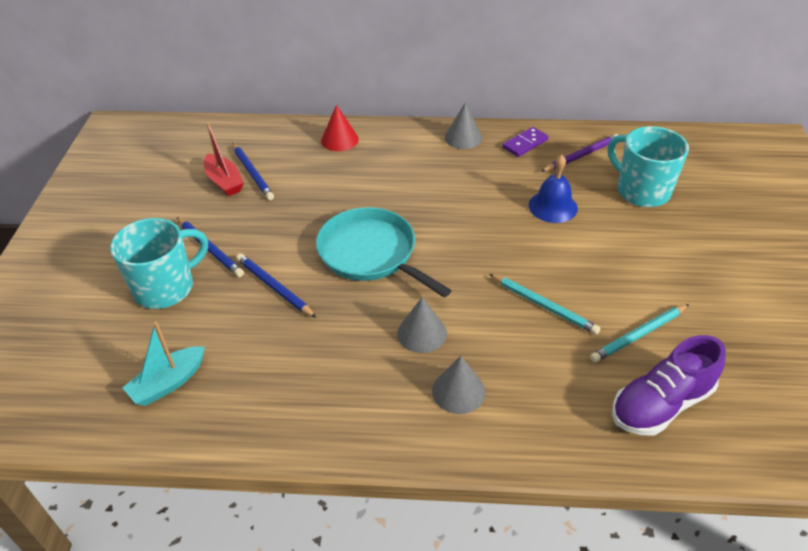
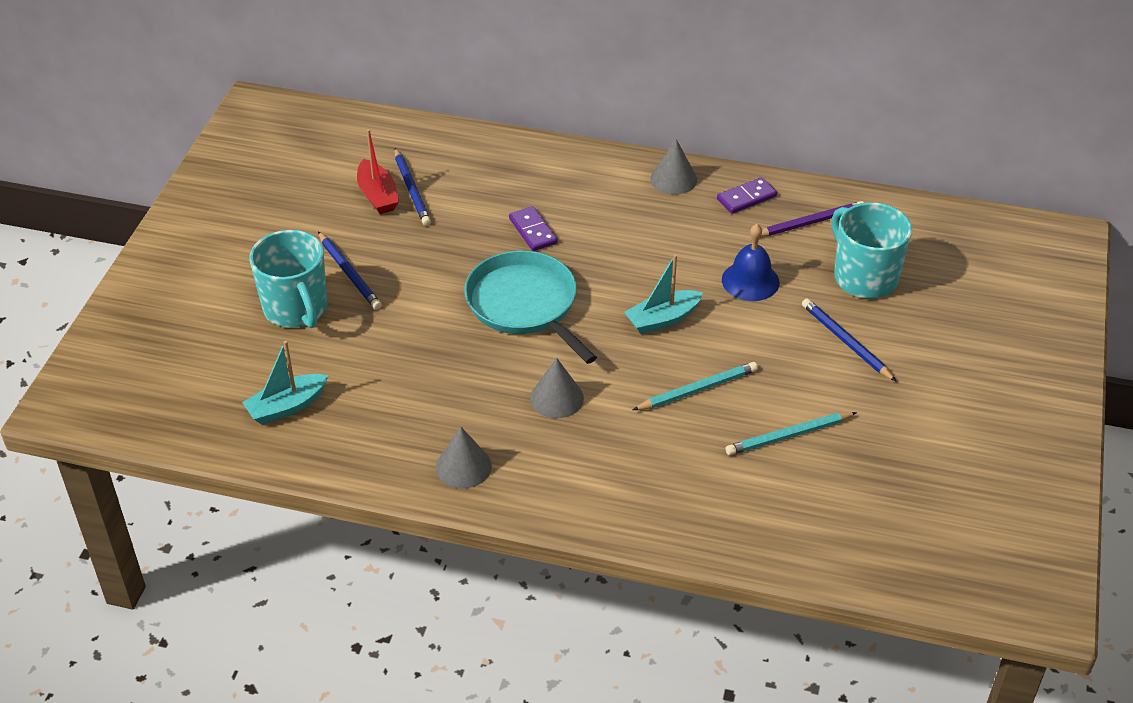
camera: 10 degrees right, 0 degrees up
turquoise mug [110,218,208,309] -> turquoise mug turned 90 degrees clockwise [250,230,328,328]
blue pencil [236,253,316,318] -> blue pencil moved to [802,298,897,382]
red cone [321,105,359,151] -> none
grey cone [432,356,485,414] -> grey cone moved to [436,427,492,489]
turquoise pencil [489,274,600,335] -> turquoise pencil turned 75 degrees counterclockwise [633,362,758,410]
purple shoe [612,335,726,435] -> none
none -> purple domino [509,206,558,251]
none -> turquoise boat [624,254,703,334]

